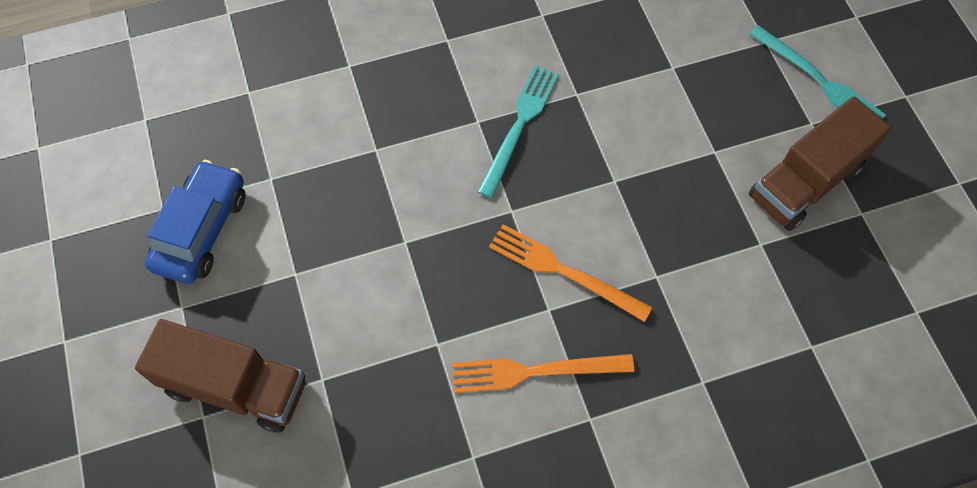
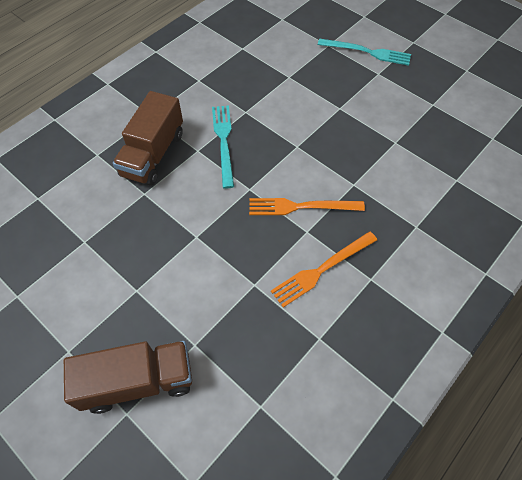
camera: 30 degrees left, 5 degrees down
blue car [145,160,245,284] -> none
brown truck [749,96,891,231] -> brown truck moved to [113,91,183,186]

